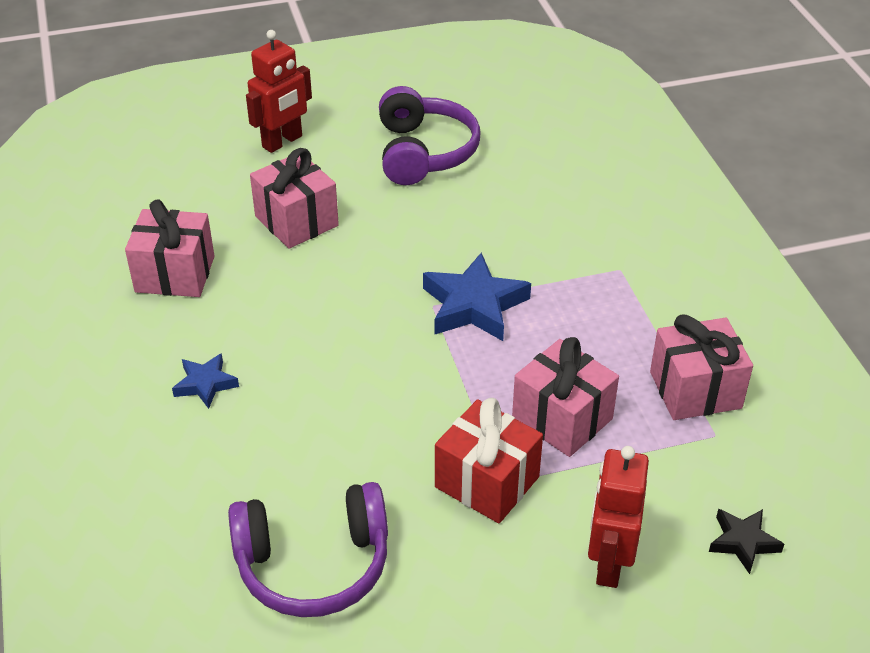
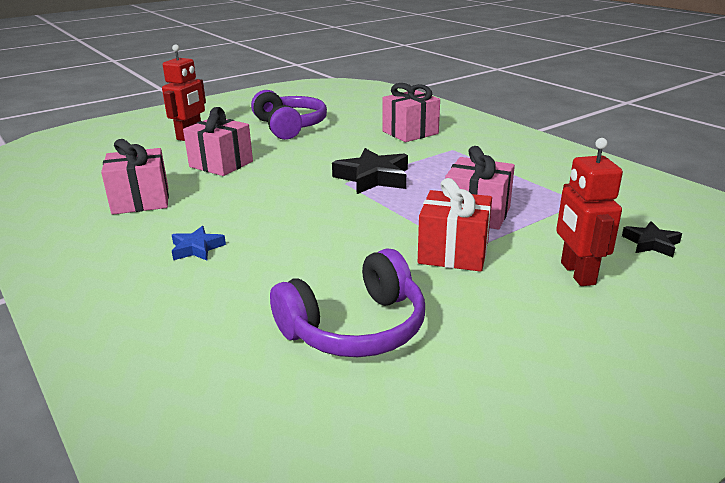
camera: 20 degrees left, 15 degrees down
blue star [423,253,531,341] -> black star [332,148,408,194]
pink gift [650,314,753,420] -> pink gift moved to [383,83,440,142]

